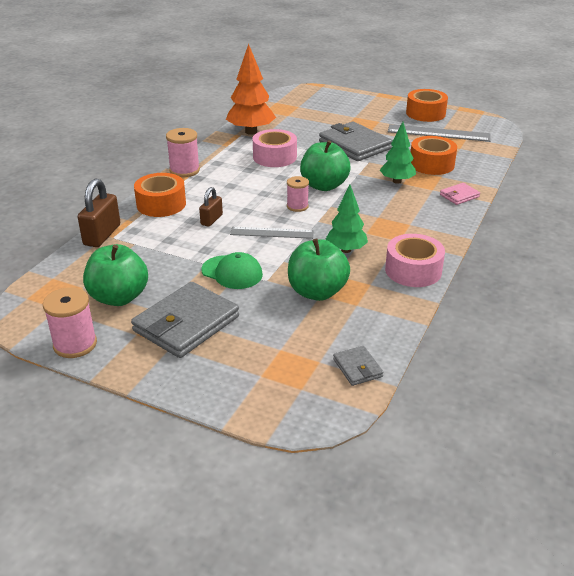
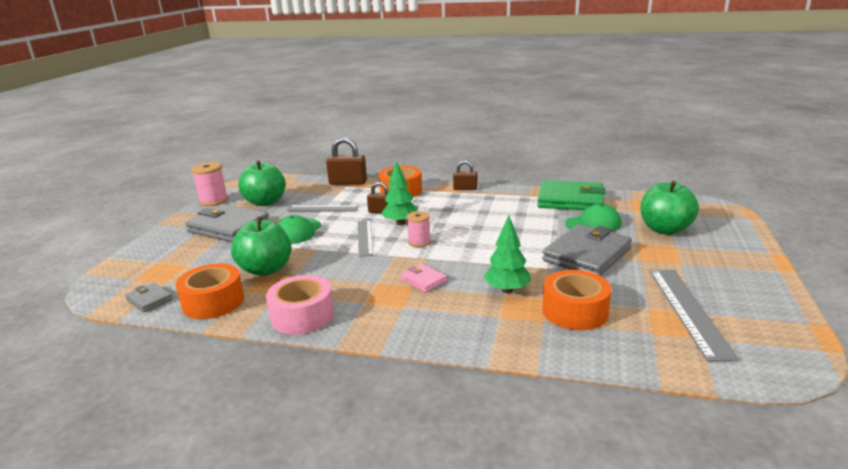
camera: 80 degrees right, 10 degrees down
pink spool [166,128,200,177] -> brown padlock [453,160,477,190]
orange tree [226,44,276,135] -> green wallet [537,180,606,210]
pink tape [253,129,297,167] -> none
green apple [300,140,351,191] -> green apple moved to [641,181,699,235]
green tree [326,185,368,253] -> green tree moved to [381,161,418,225]
grey wallet [333,346,384,386] -> grey wallet turned 75 degrees clockwise [125,283,173,312]
orange tape [406,89,448,122] -> orange tape moved to [176,264,244,319]
pink wallet [440,183,480,205] -> pink wallet moved to [400,264,447,292]
none -> grey ruler [287,205,358,211]
none -> green cap [565,204,622,231]

